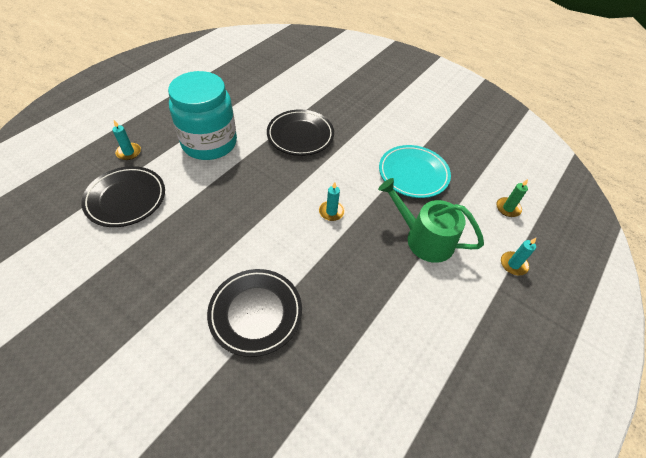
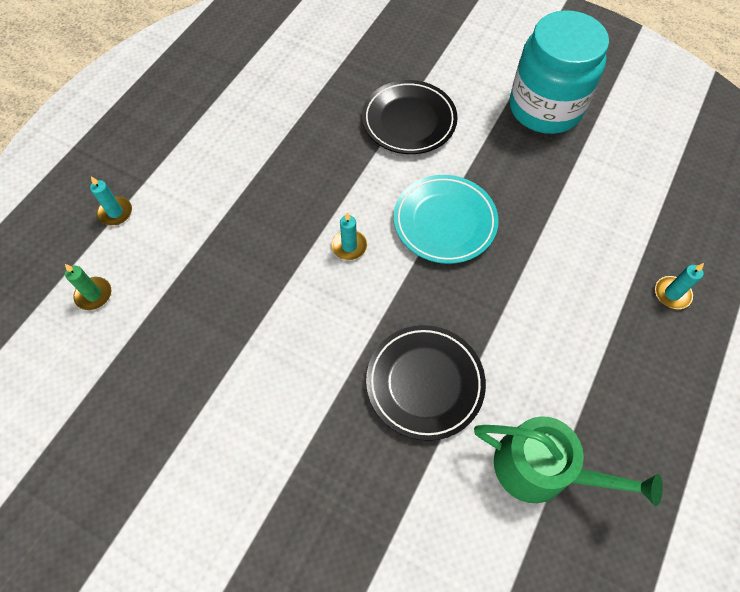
camera: 175 degrees right, 10 degrees up
black plate [81,166,165,227] -> none
turquoise jar [168,71,237,160] -> turquoise jar moved to [510,10,609,134]
green watering can [378,178,484,263] -> green watering can moved to [474,416,663,506]
turquoise plate [379,145,451,198] -> turquoise plate moved to [394,175,499,264]

